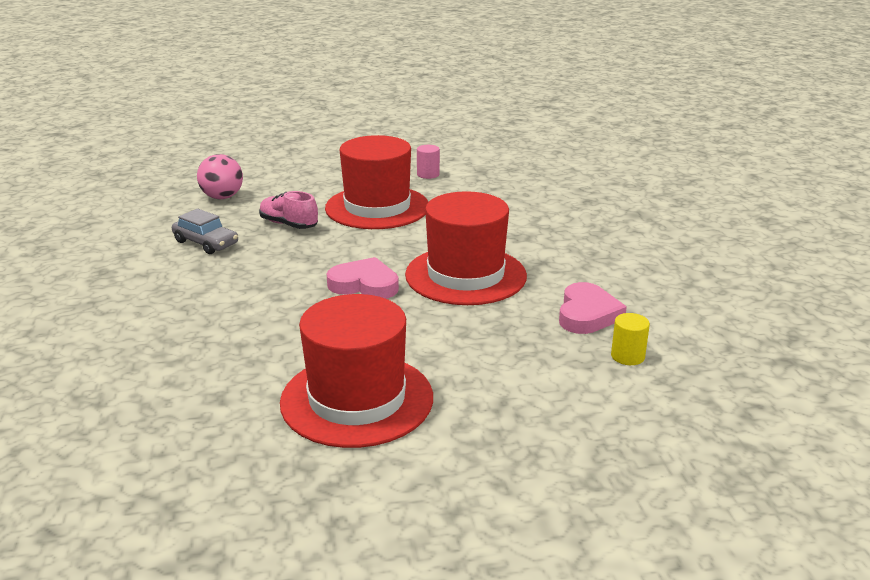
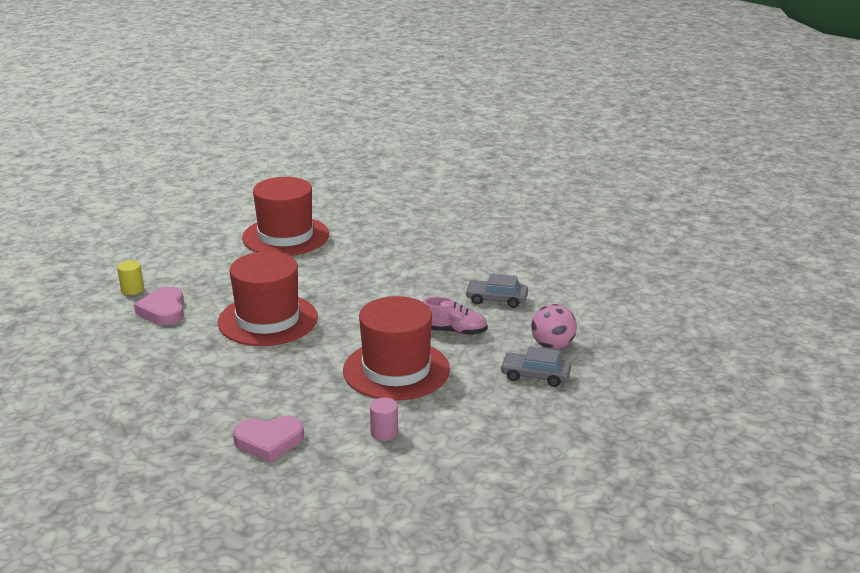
camera: 155 degrees right, 0 degrees up
pink heart [327,257,399,299] -> pink heart moved to [233,416,304,463]
none -> grey car [500,346,571,387]

